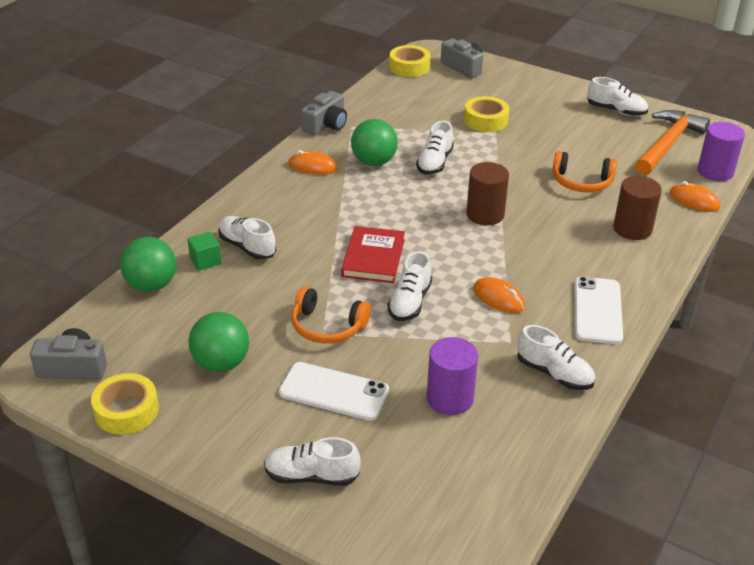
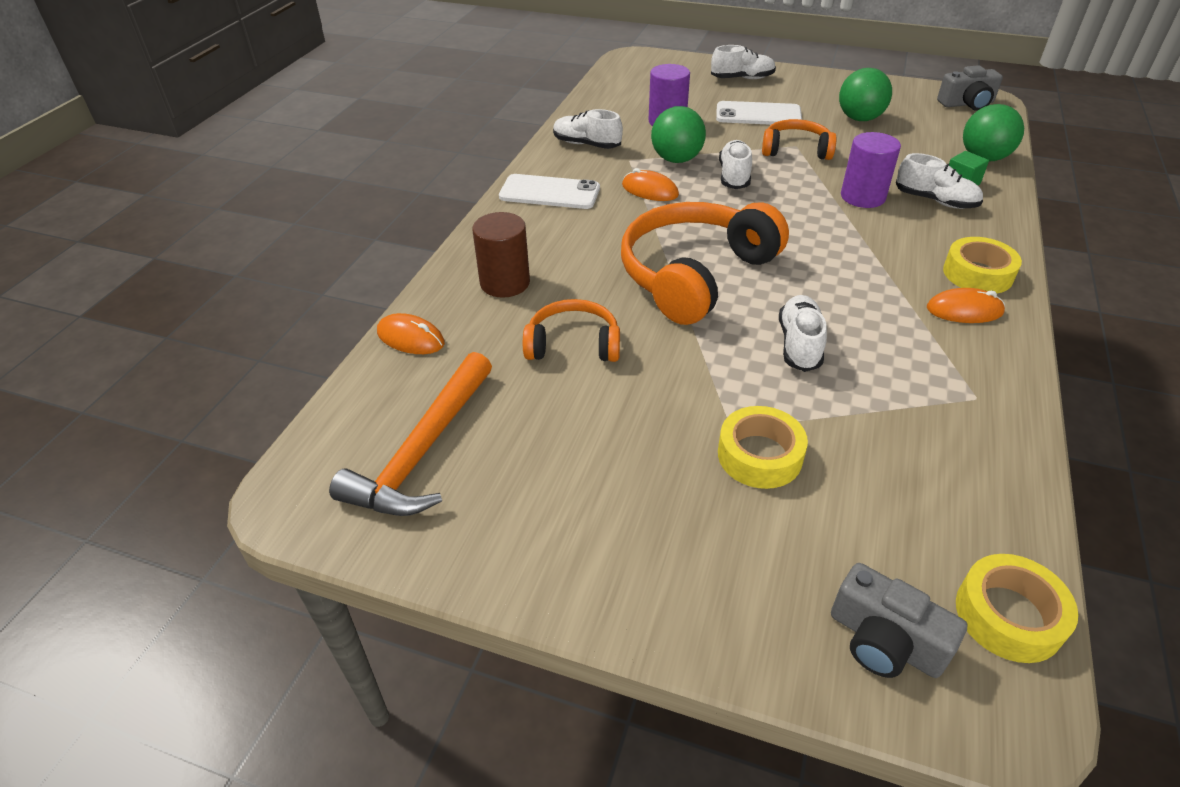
camera: 170 degrees right, 5 degrees up
yellow tape [91,373,159,434] -> yellow tape moved to [943,237,1022,294]
grey camera [301,91,347,135] -> none
red book [341,226,405,283] -> none
green ball [351,119,398,166] -> green ball moved to [651,106,706,163]
brown cylinder [466,162,509,225] -> orange headphones [621,202,789,325]
white phone [574,276,623,344] -> white phone turned 75 degrees counterclockwise [499,174,600,209]
white shoe [587,77,648,116] -> none
purple cylinder [697,122,745,181] -> purple cylinder moved to [841,132,901,208]

